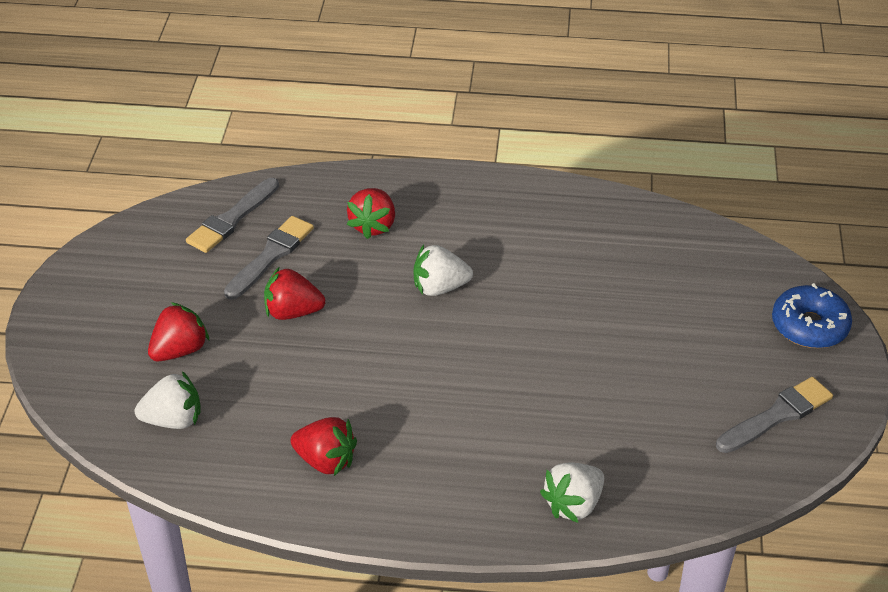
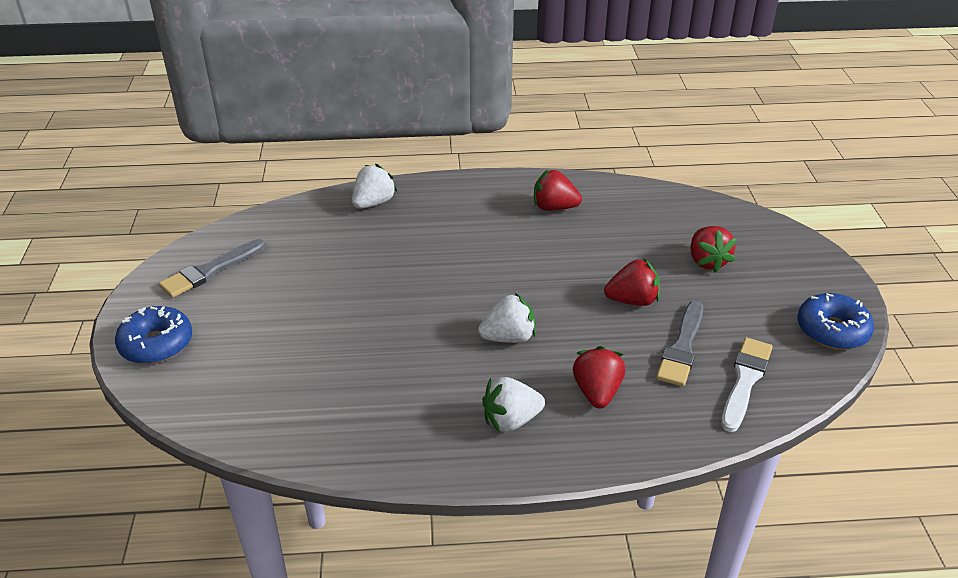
camera: 170 degrees right, 5 degrees down
white strawberry [135,371,200,429] -> white strawberry moved to [482,377,545,433]
red strawberry [148,302,210,361] -> red strawberry turned 45 degrees counterclockwise [691,226,737,273]
grey brush [186,178,279,253] -> white brush [721,337,773,432]
none -> blue donut [797,293,874,350]

